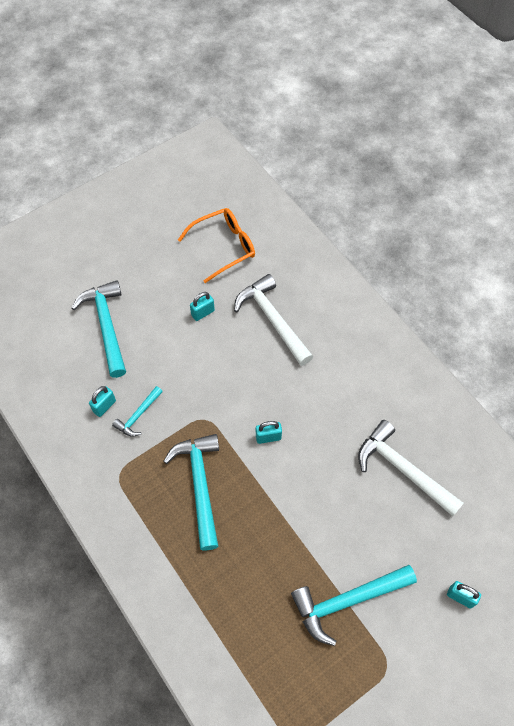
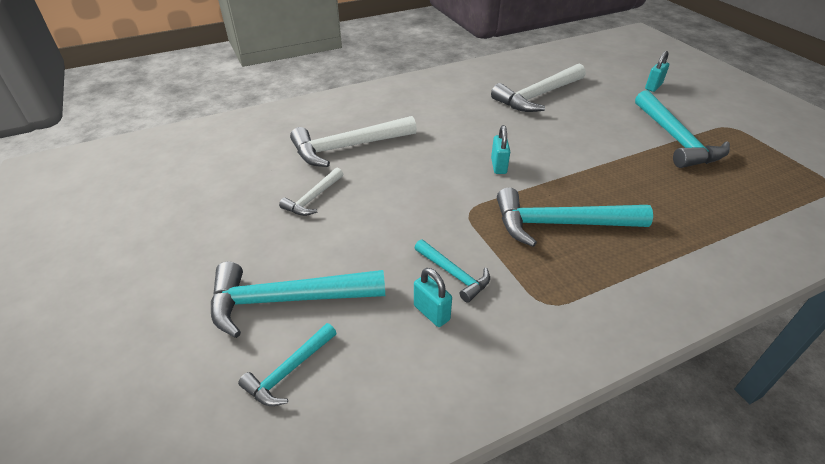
camera: 80 degrees left, 20 degrees down
orange glasses [178,208,255,283] -> none
turquoise padlock [190,292,215,321] -> white hammer [279,168,343,216]
none -> turquoise hammer [238,323,336,406]

